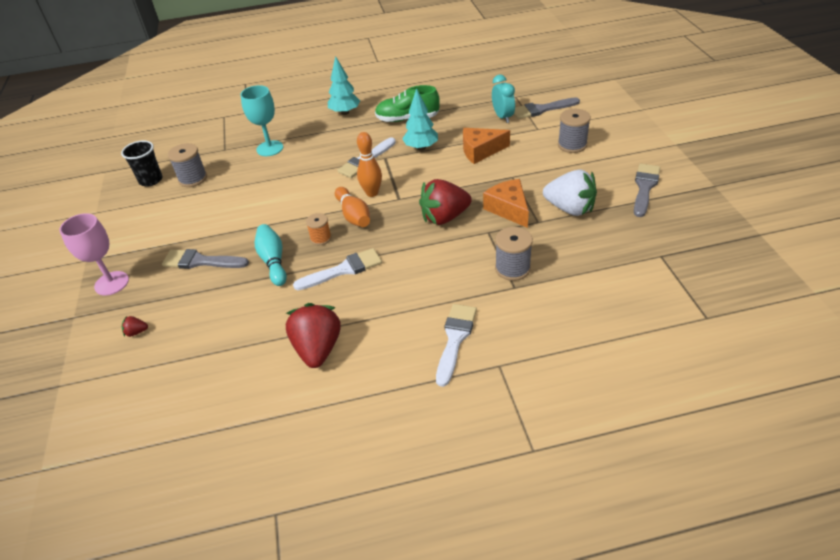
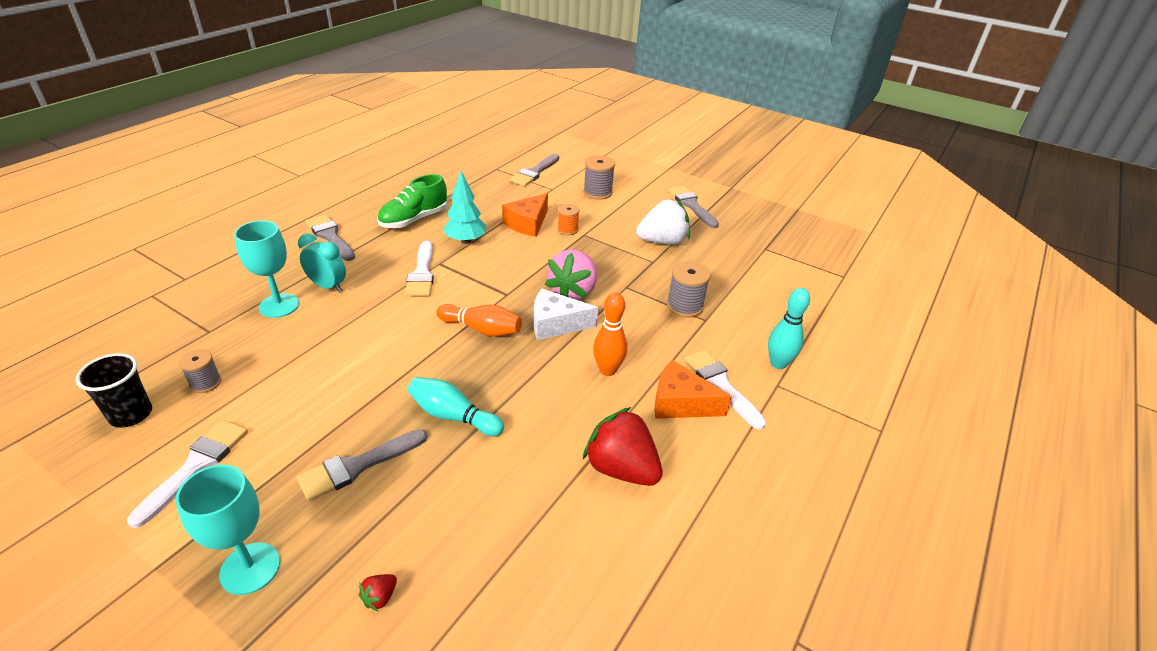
camera: 50 degrees left, 5 degrees down
pink goblet [59,213,129,296] -> turquoise goblet [176,464,280,595]
grey spool [168,143,207,187] -> grey spool [179,349,221,393], size x0.65
white brush [293,248,382,290] -> white brush moved to [127,420,248,528]
orange spool [306,213,331,245] -> orange spool moved to [558,204,580,235]
turquoise tree [328,56,360,115] -> grey brush [305,214,355,261]
orange bowling pin [357,132,382,197] -> orange bowling pin moved to [593,292,627,376]
red strawberry [419,179,472,225] -> pink strawberry [545,249,597,300]
orange cheese [483,179,529,228] -> orange cheese moved to [654,360,732,419]
turquoise clock [492,75,515,123] -> turquoise clock moved to [298,234,346,292]
none -> white cheese [534,289,598,340]
none -> turquoise bowling pin [768,288,810,369]

